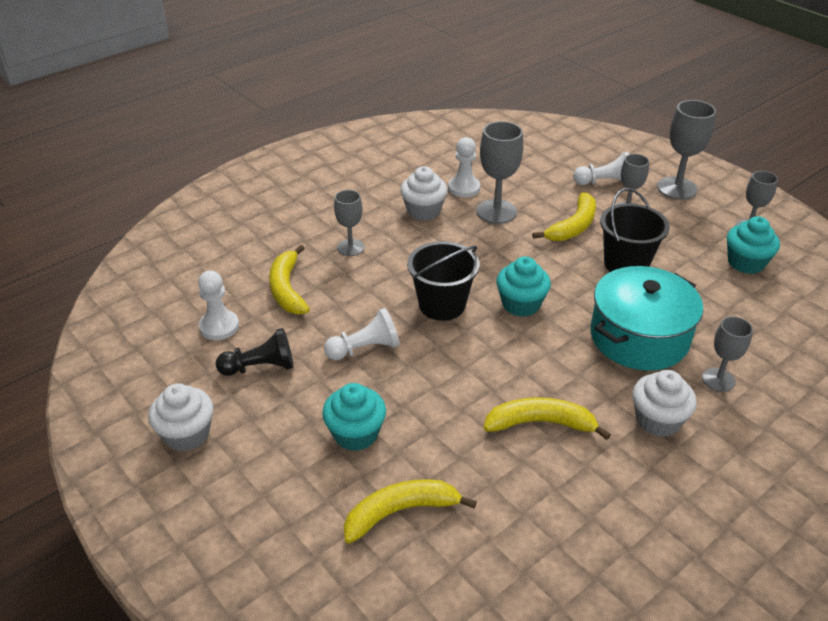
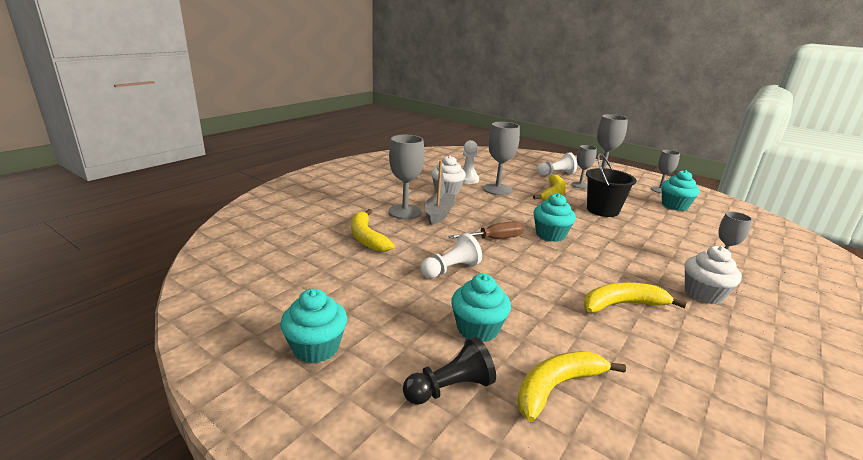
camera: 15 degrees left, 15 degrees down
white cupcake [148,383,213,452] -> turquoise cupcake [280,288,347,363]
white pawn [198,271,239,340] -> none
black pawn [216,328,293,376] -> black pawn moved to [403,336,496,405]
grey goblet [334,190,364,256] -> grey goblet [388,135,425,219], size x1.58
black bucket [407,241,479,321] -> brown screwdriver [448,221,523,239]
turquoise pot [591,266,703,370] -> none
none -> grey boat [424,161,455,225]

